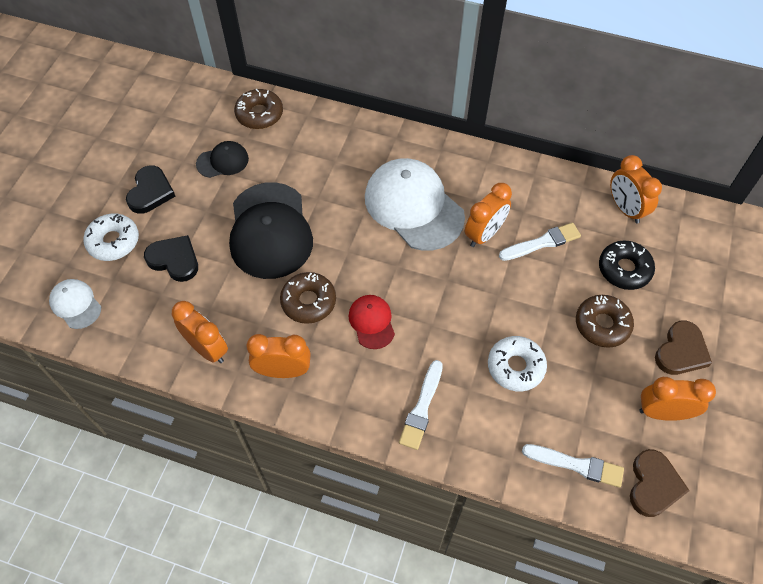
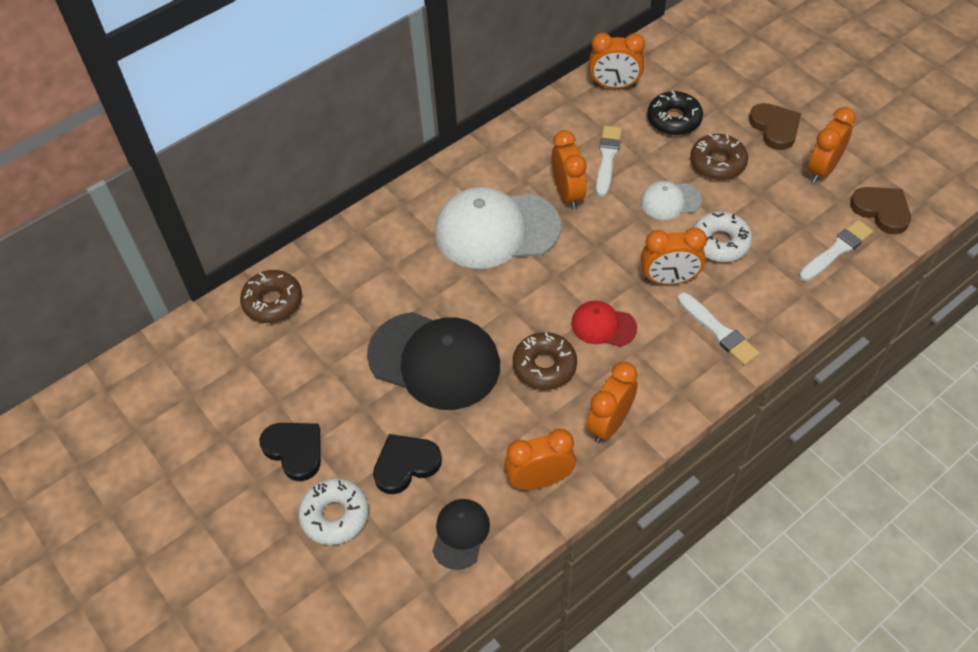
camera: 55 degrees left, 5 degrees down
white cap [49,279,101,329] -> white cap moved to [641,181,702,220]
black cap [196,141,249,178] -> black cap moved to [432,499,490,570]
none -> orange clock [641,228,707,285]

